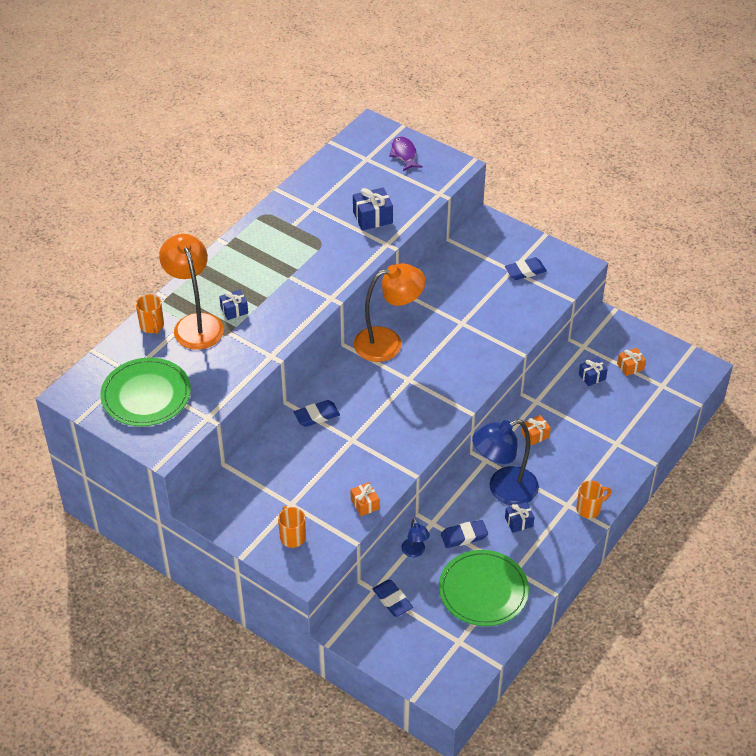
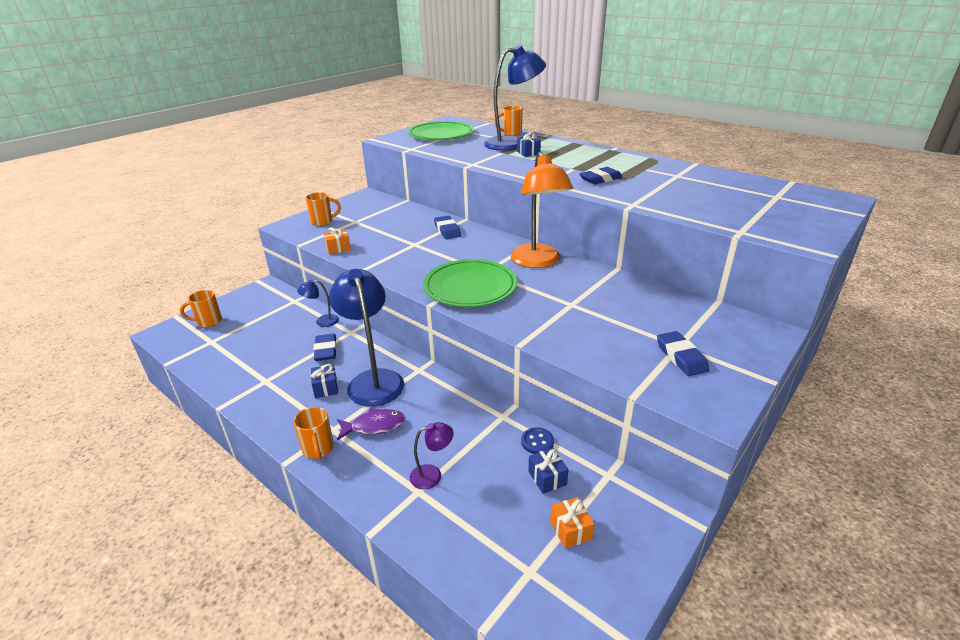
camera: 95 degrees right, 15 degrees down
orange lamp [159,234,224,350] -> blue lamp [484,45,546,151]
blue gift [353,187,393,231] -> none
blue eraser [372,580,413,617] -> blue eraser moved to [579,167,622,184]
purple fish [389,136,423,171] -> purple fish moved to [337,408,406,440]
green plate [439,550,529,626] -> green plate moved to [423,259,517,307]
orange gift [521,415,551,446] -> none
none -> orange mug [180,290,222,327]
none -> purple lamp [410,422,454,490]
none -> blue button [521,427,554,454]

